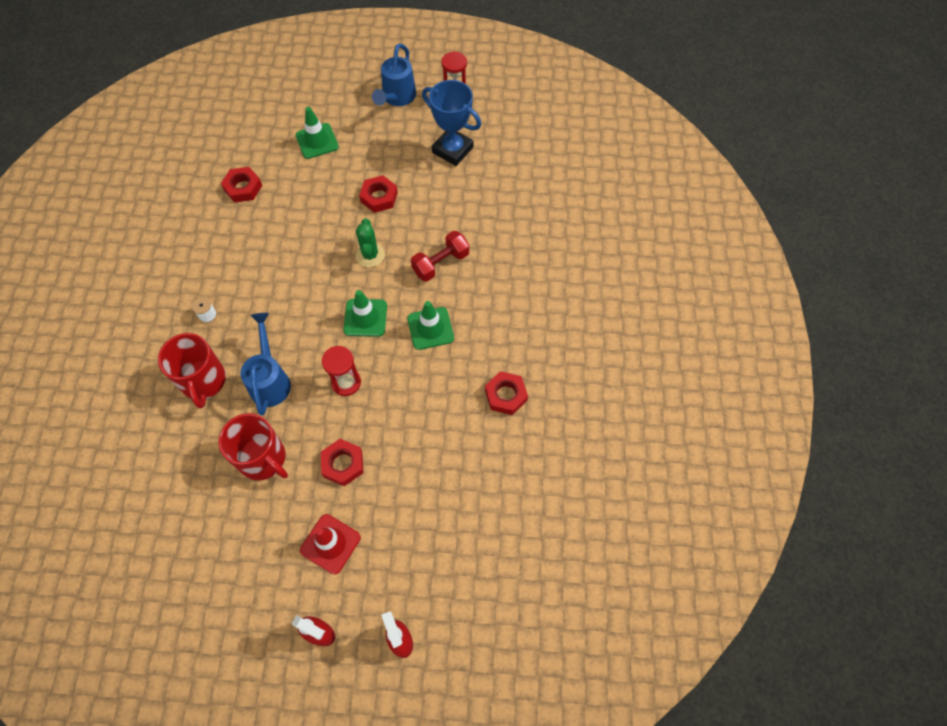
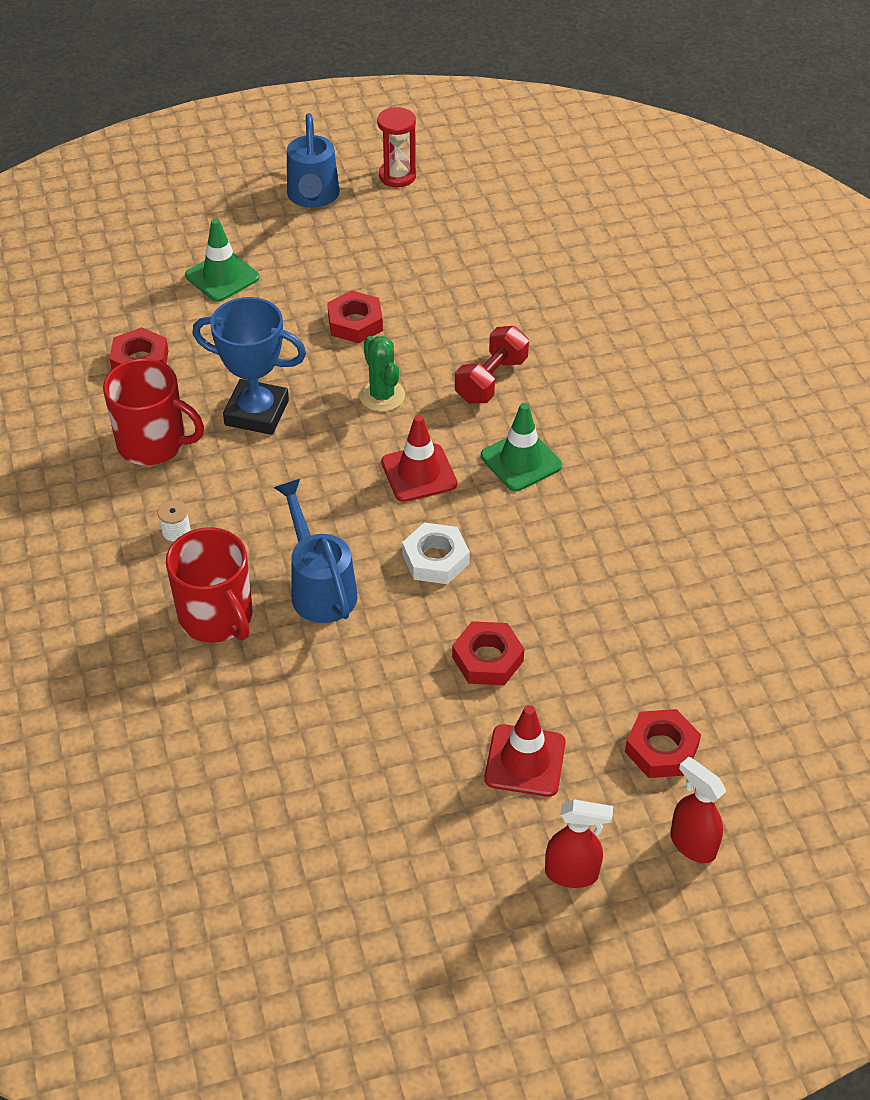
camera: 20 degrees left, 15 degrees down
red mug [219,413,288,480] -> red mug moved to [103,359,204,465]
red hourglass [322,346,361,396] -> white nut [402,522,470,584]
green traffic cone [343,290,387,337] -> red traffic cone [381,415,457,502]
blue trophy [422,80,481,166] -> blue trophy moved to [193,297,306,435]
red nut [485,371,528,415] -> red nut moved to [625,709,701,778]

